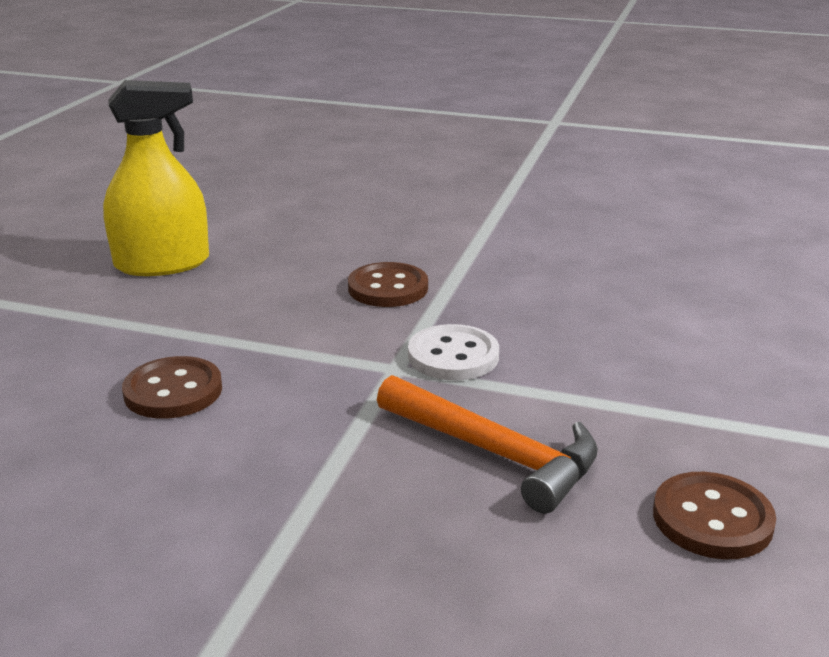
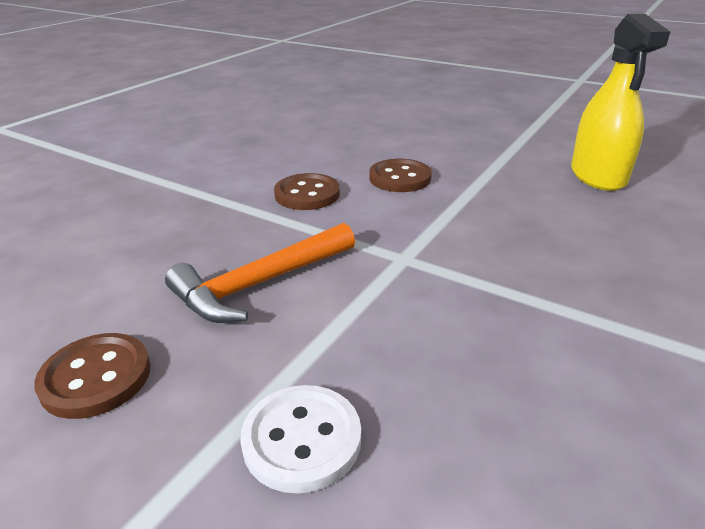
camera: 105 degrees right, 5 degrees up
brown button [348,262,428,307] -> brown button moved to [274,173,340,210]
white button [408,324,499,380] -> white button moved to [240,385,361,494]

